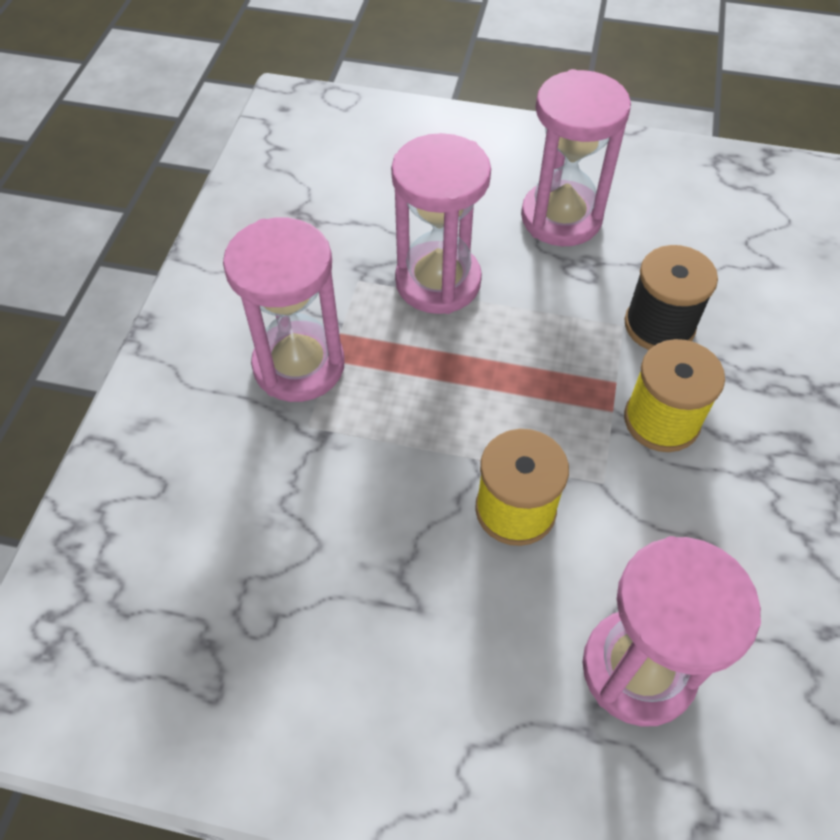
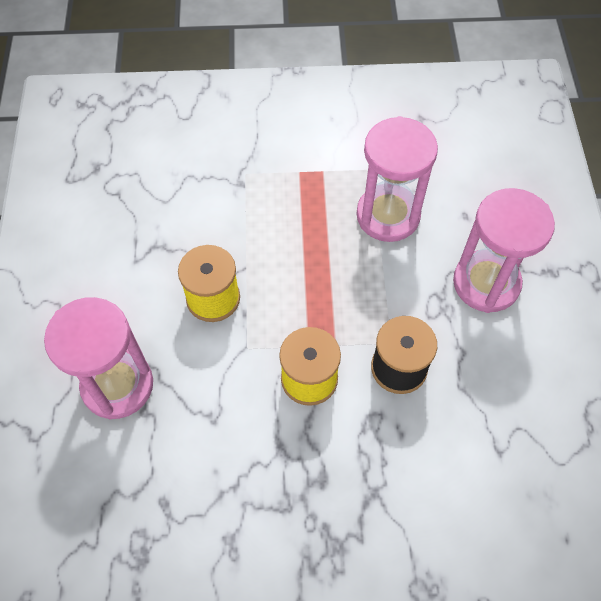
camera: 75 degrees right, 5 degrees up
pink hourglass [223,218,345,402] -> none

